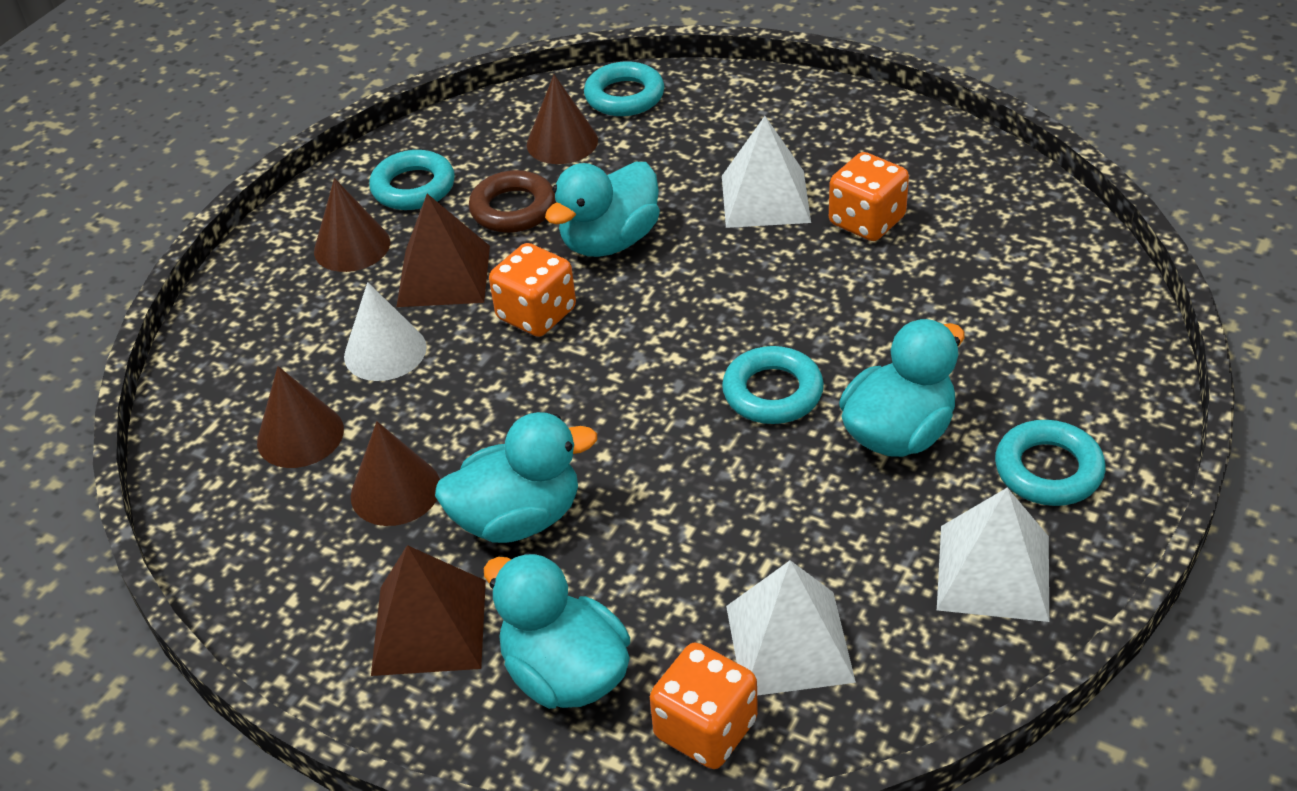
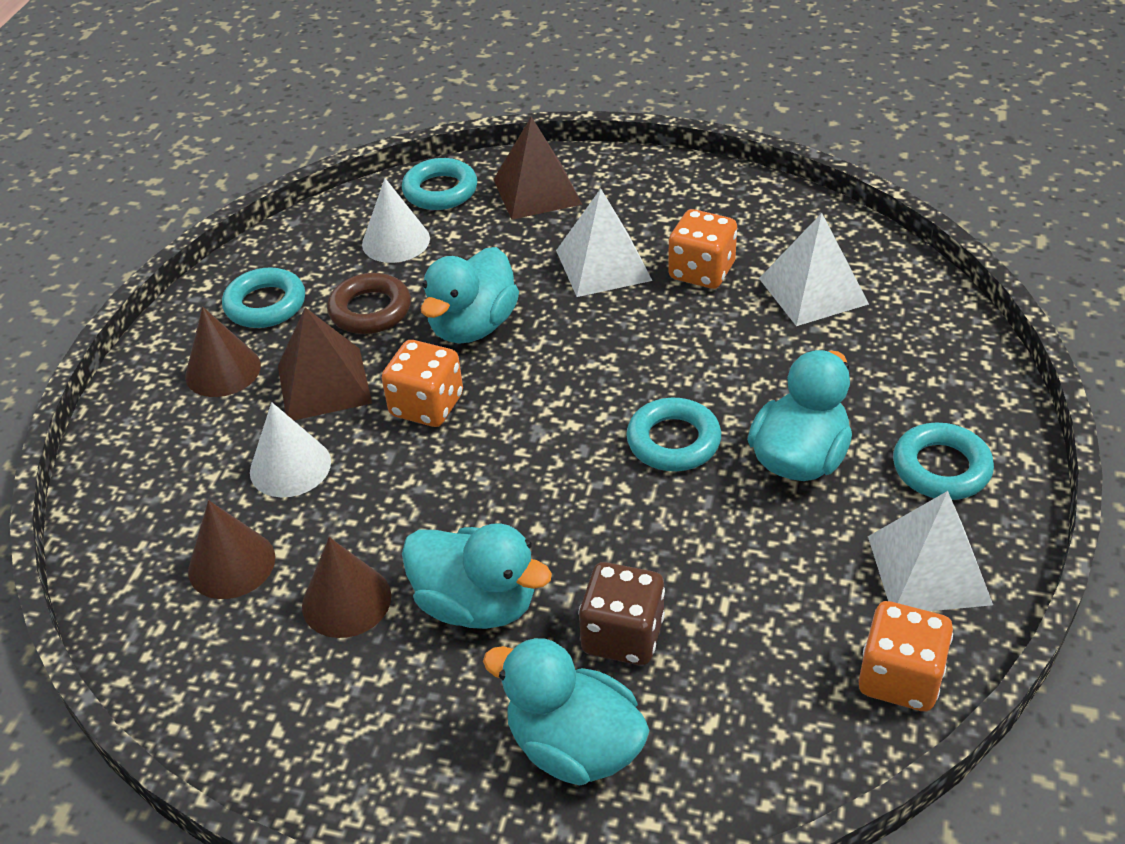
camera: 15 degrees left, 0 degrees up
brown pyramid [371,545,486,676] -> brown pyramid moved to [493,116,582,220]
turquoise duck [435,412,597,543] -> turquoise duck turned 60 degrees clockwise [402,523,552,629]
brown cone [527,75,598,164] -> white cone [362,178,430,263]
orange dice [650,643,758,769] -> orange dice moved to [859,601,953,711]
white pyramid [726,560,856,696] -> white pyramid moved to [759,213,869,326]
none -> brown dice [578,562,665,665]

